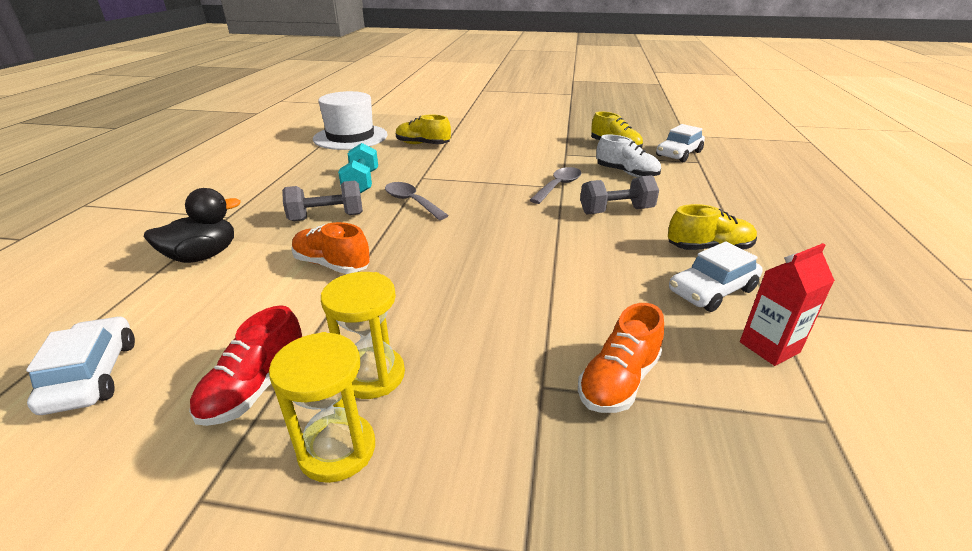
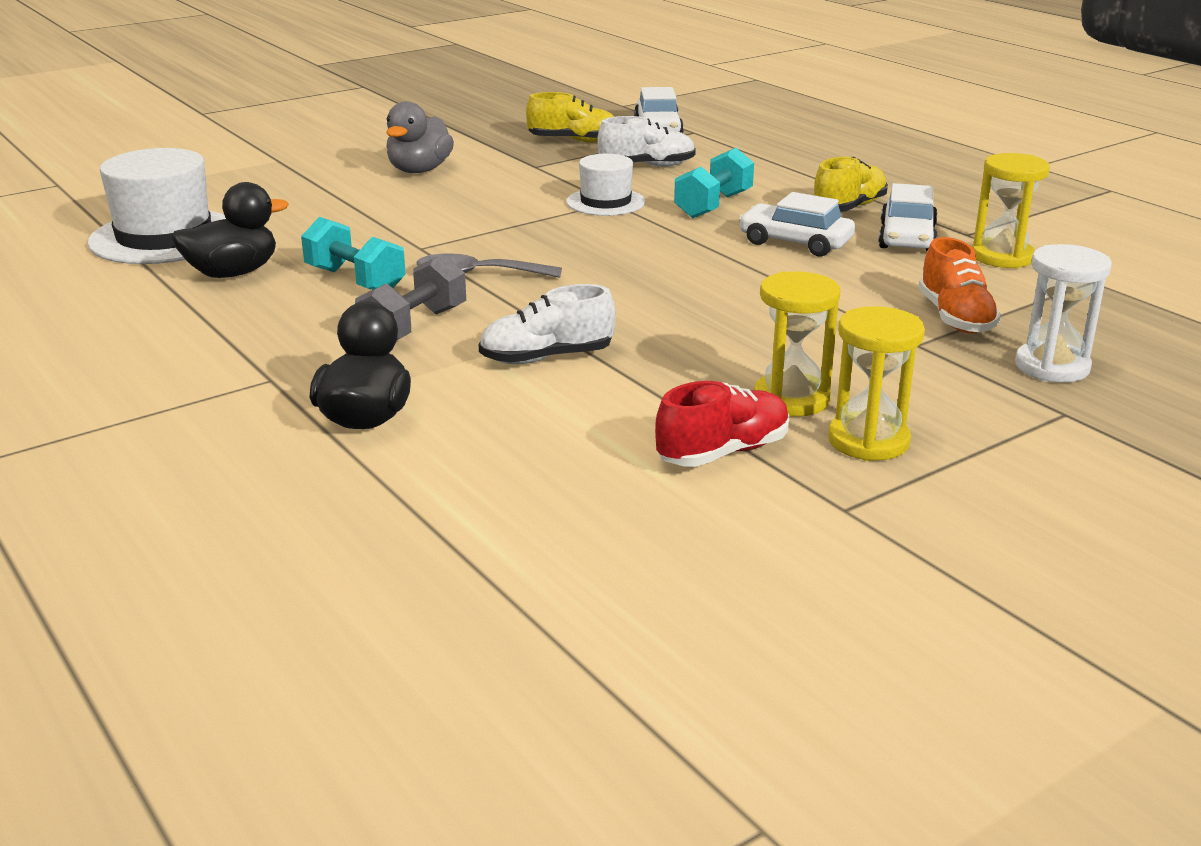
camera: 45 degrees left, 5 degrees down
white car [26,316,135,415] -> white car moved to [739,192,855,256]
red shoe [189,305,302,426] -> red shoe turned 105 degrees counterclockwise [655,381,790,467]
orange shoe [291,222,370,274] -> white shoe [479,284,616,364]
yellow shoe [396,115,451,144] -> none
grey spoon [530,167,581,204] -> white hat [566,154,646,216]
grey dumbbell [580,175,659,214] -> turquoise dumbbell [674,148,754,218]
red carton [740,243,835,366] -> yellow hourglass [972,153,1050,268]
none -> black duck [172,182,289,278]
none -> grey duck [386,101,454,173]
none -> white hourglass [1015,244,1112,383]

